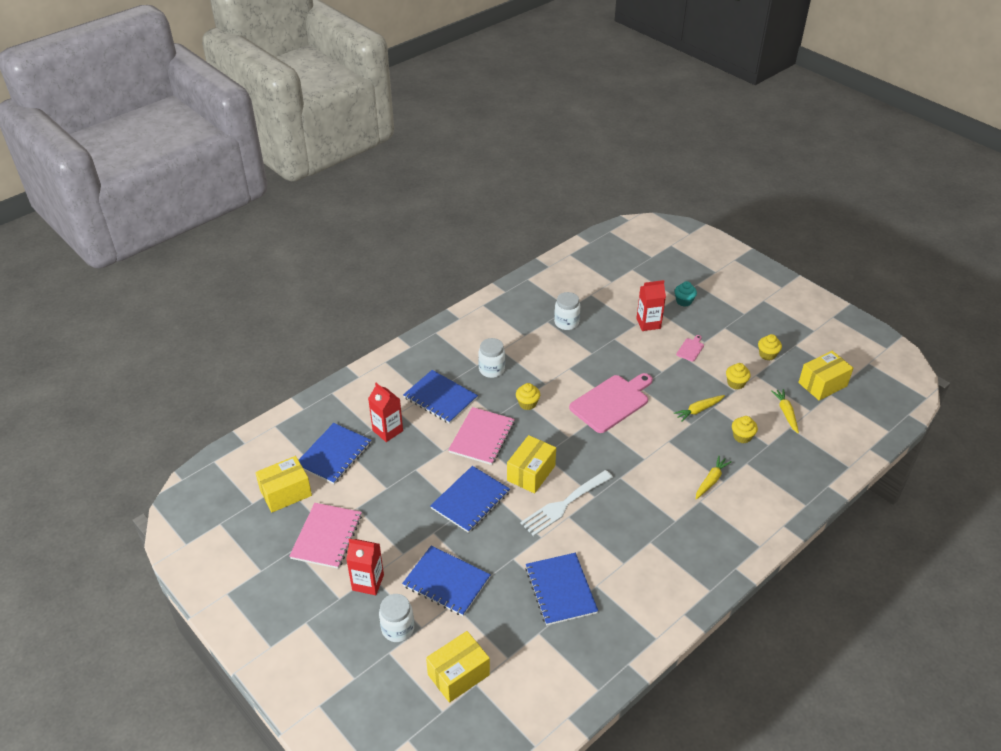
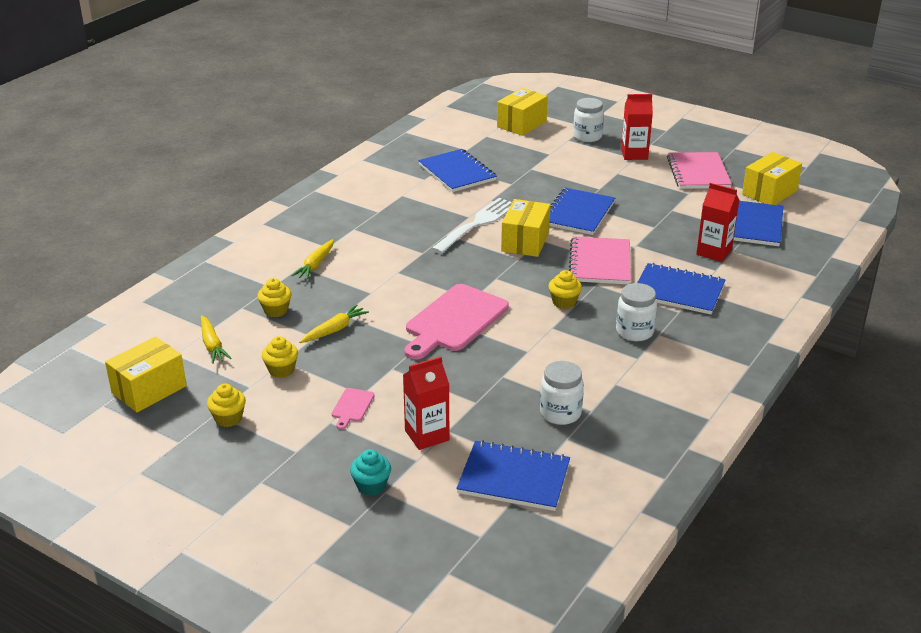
camera: 165 degrees right, 10 degrees down
blue notebook [402,545,491,616] -> blue notebook moved to [456,440,570,511]

